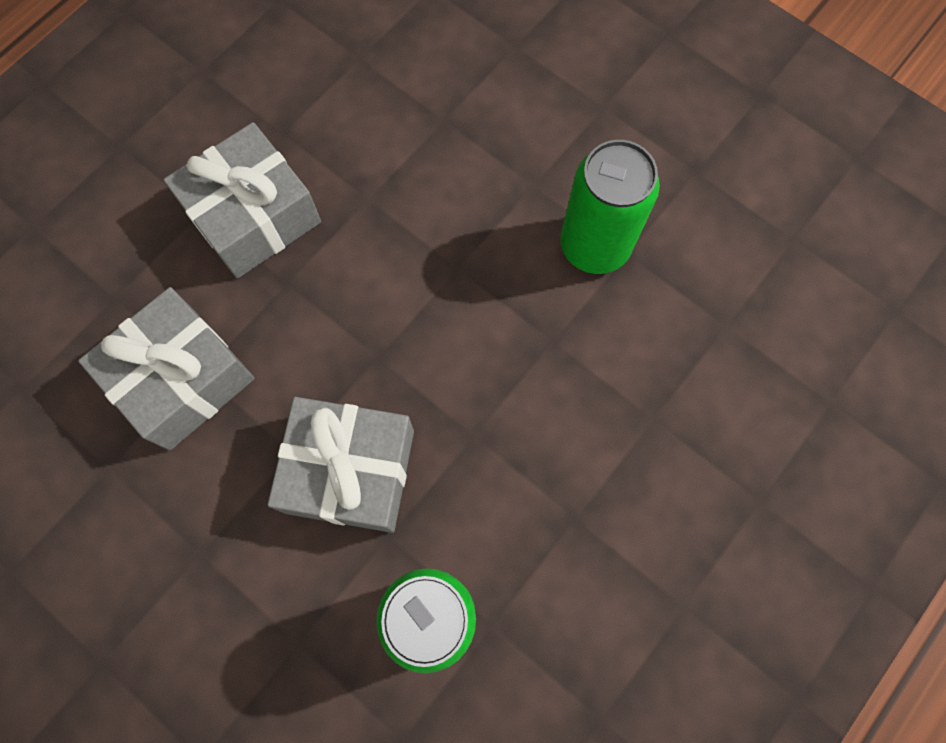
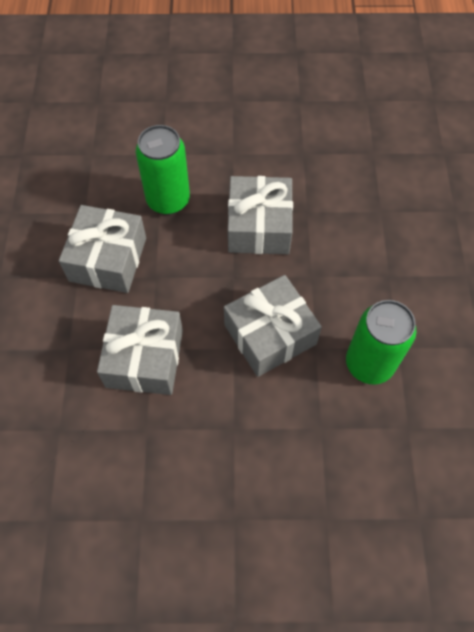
camera: 40 degrees left, 10 degrees down
green can [560,140,660,274] -> green can moved to [136,125,190,215]
none -> grey gift [228,176,293,254]

